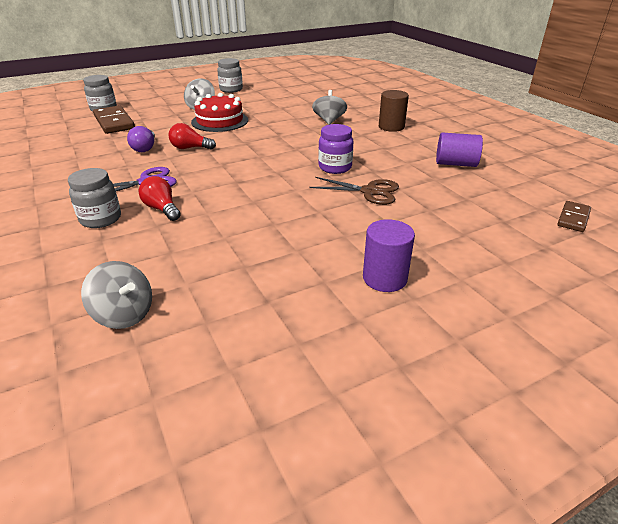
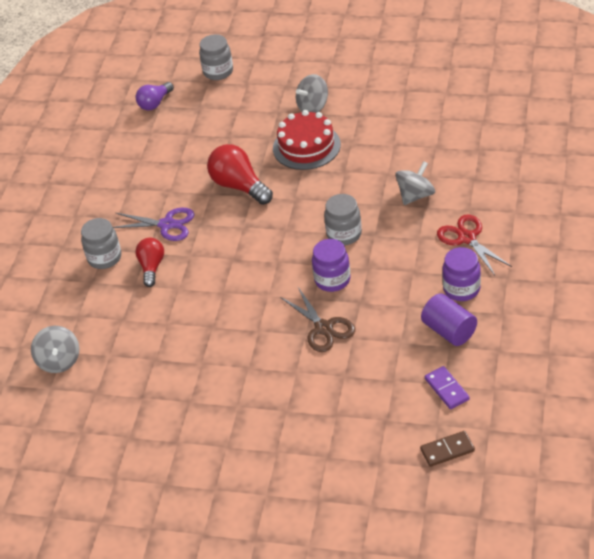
camera: 45 degrees right, 10 degrees up
brown domino [93,105,135,134] -> none
purple light bulb [127,126,155,152] -> purple light bulb moved to [136,82,174,110]
red light bulb [169,123,216,149] -> red light bulb [207,144,273,205], size x1.56
grey jar [217,58,243,93] -> grey jar moved to [324,194,362,245]
purple cylinder [363,219,415,292] -> none
brown cylinder [379,90,409,132] -> red scissors [437,214,512,275]
none -> purple domino [425,366,470,409]
none -> purple jar [442,247,481,301]

